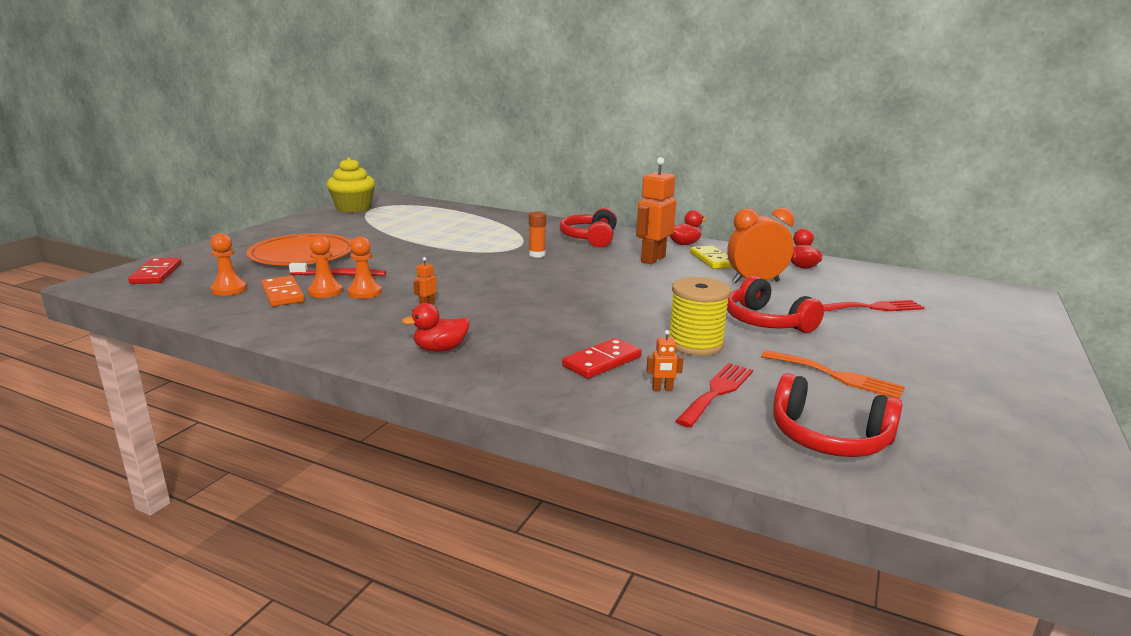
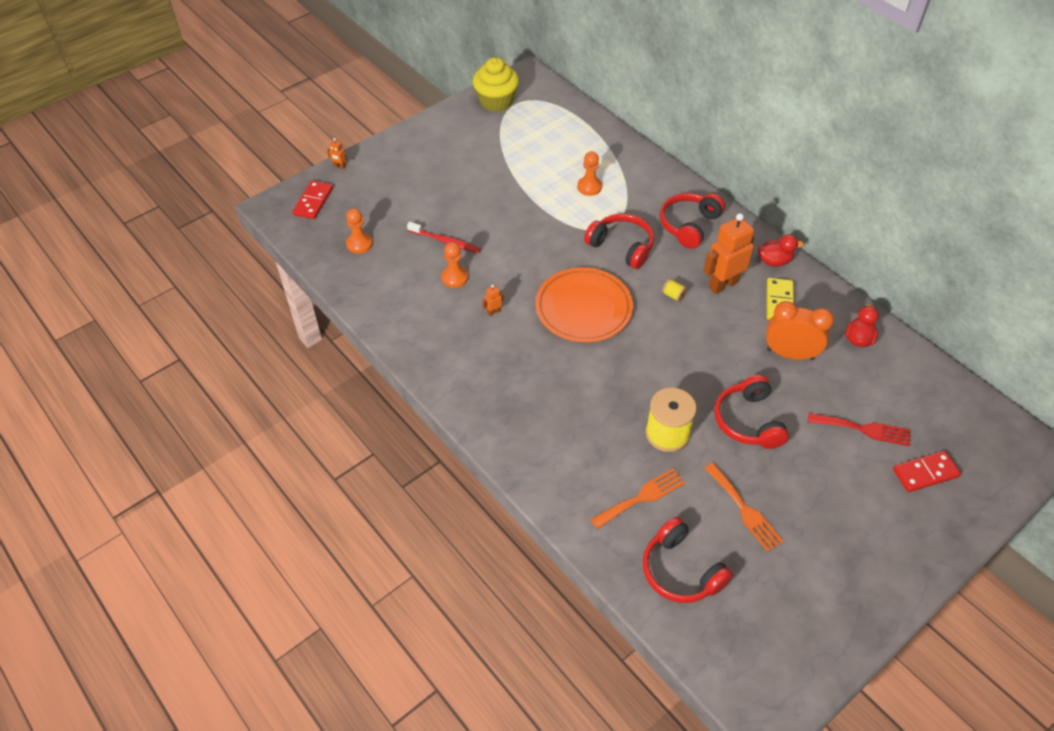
camera: 25 degrees right, 30 degrees up
orange plate [247,233,352,265] -> orange plate moved to [535,267,633,342]
orange domino [261,276,305,306] -> none
orange pawn [308,235,343,298] -> orange pawn moved to [577,151,602,196]
red duck [402,303,469,352] -> none
orange glue stick [529,211,546,258] -> red headphones [584,213,654,269]
red domino [562,338,642,379] -> red domino moved to [893,451,961,492]
orange robot [646,330,683,391] -> orange robot moved to [327,138,347,169]
red fork [675,363,753,428] -> orange fork [590,468,686,529]
none -> yellow spool [662,278,687,302]

